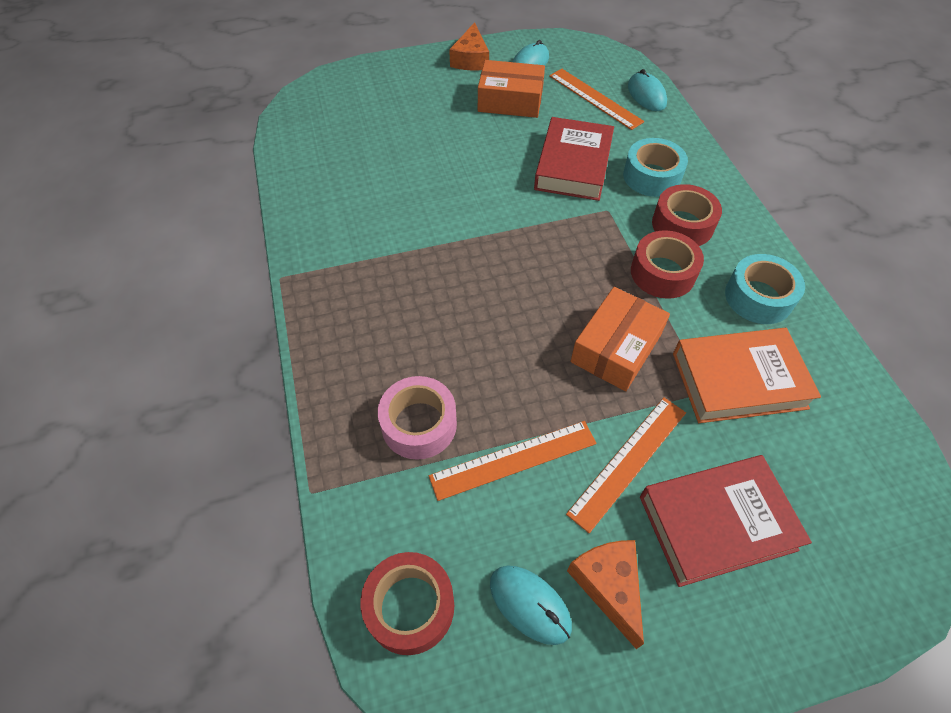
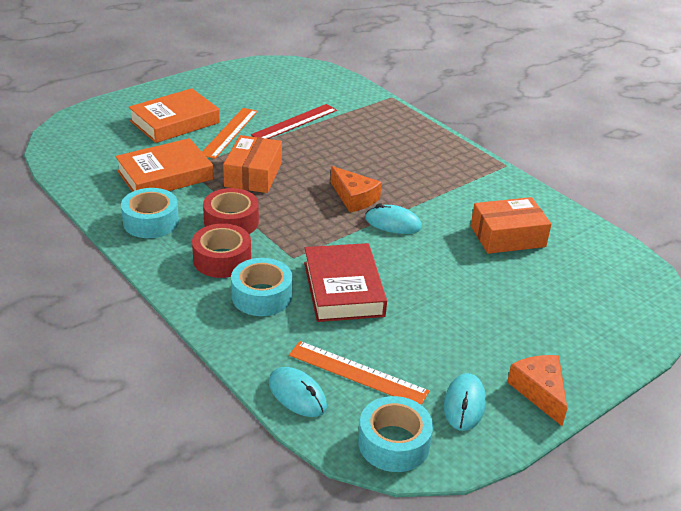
camera: 155 degrees right, 20 degrees down
red tape [360,552,454,655] -> none
pink tape [378,376,457,460] -> none
orange ruler [429,421,597,501] -> red ruler [251,104,337,139]
orange box [478,60,545,118] -> orange box moved to [471,197,551,254]
turquoise mouse [490,565,572,645] -> turquoise mouse moved to [365,204,422,234]
orange cheese [567,540,644,649] -> orange cheese moved to [331,166,382,212]
red book [640,455,812,587] -> orange book [128,88,220,143]
none -> turquoise tape [358,396,433,472]

